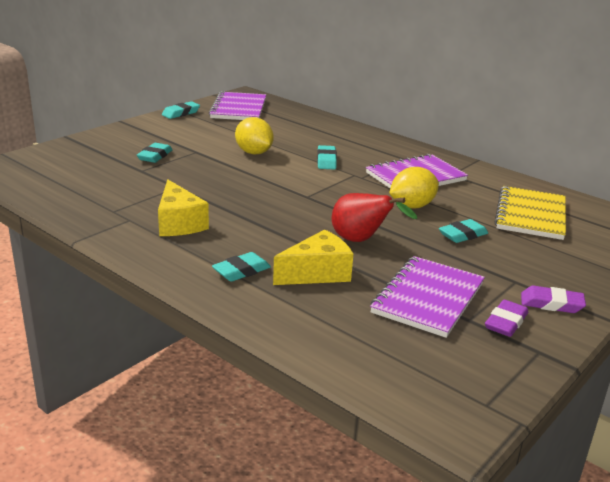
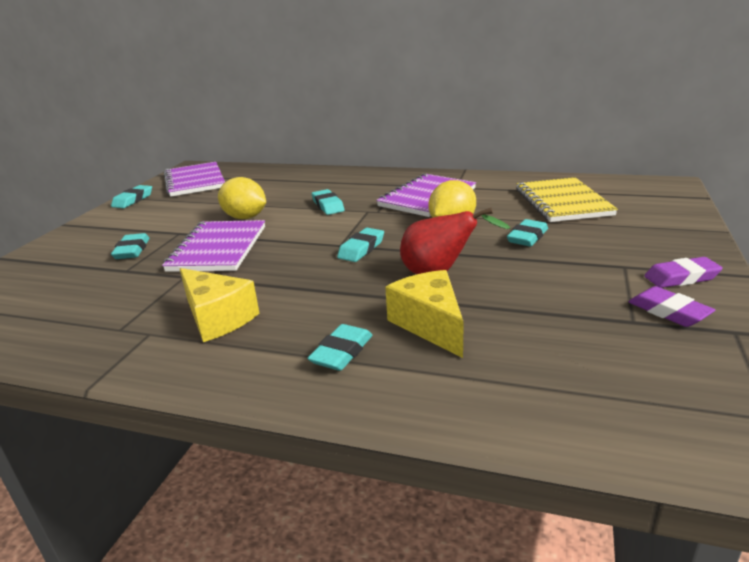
camera: 20 degrees left, 0 degrees up
yellow cheese [273,229,353,285] -> yellow cheese turned 60 degrees counterclockwise [385,270,464,358]
purple notebook [370,256,485,338] -> purple notebook moved to [162,220,265,272]
purple eraser [485,300,528,337] -> purple eraser turned 45 degrees counterclockwise [628,286,715,327]
none -> turquoise eraser [337,228,384,262]

